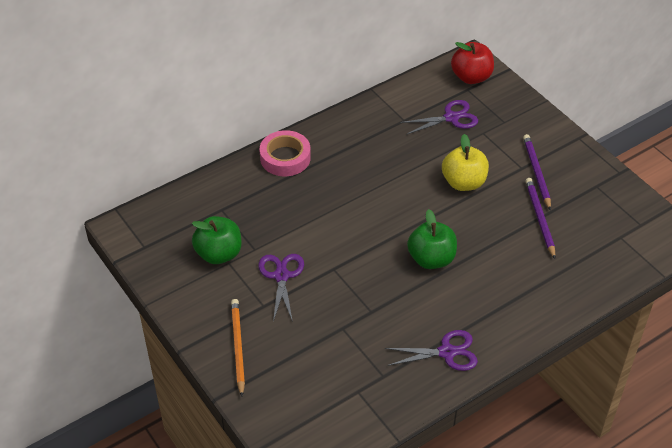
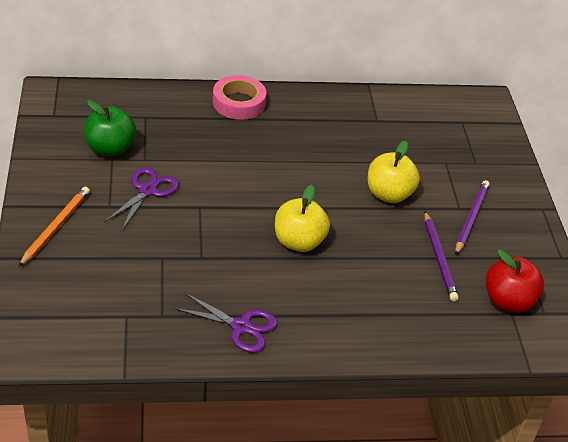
camera: 25 degrees right, 5 degrees down
purple scissors [400,100,478,135] -> none
green apple [407,209,457,269] -> yellow apple [275,185,330,252]
red apple [451,42,494,84] -> red apple moved to [485,249,544,313]
purple pencil [525,178,555,259] -> purple pencil turned 150 degrees clockwise [424,211,459,301]

